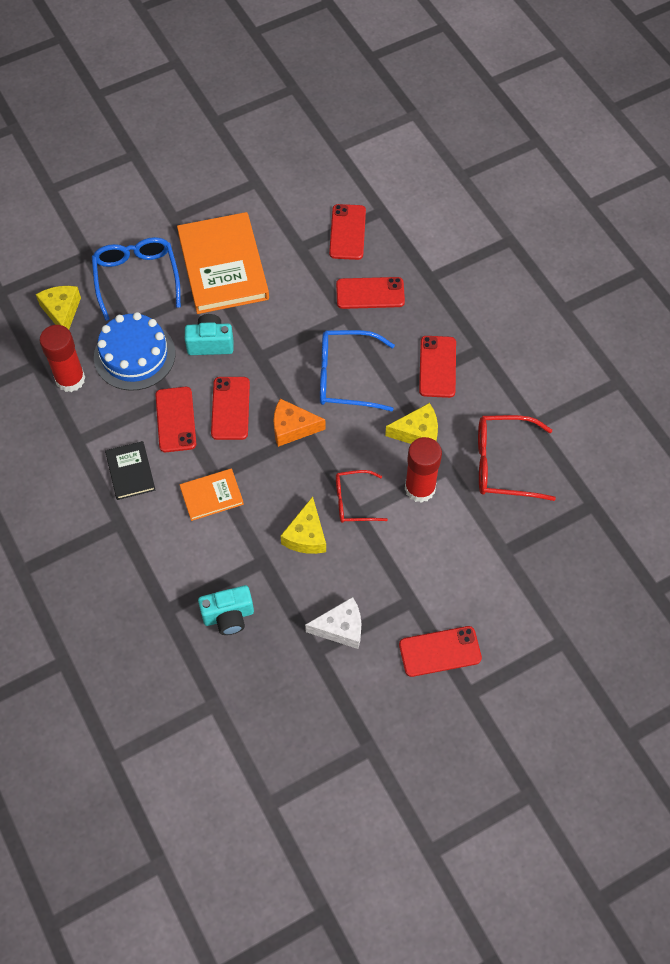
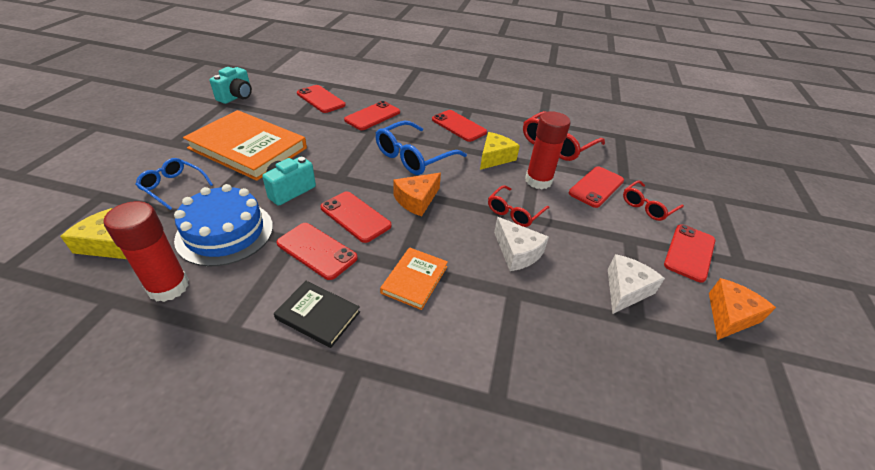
camera: 50 degrees left, 20 degrees down
blue glasses [92,237,181,321] -> blue glasses [135,158,213,210], size x0.62
turquoise camera [198,585,254,635] -> turquoise camera moved to [210,67,252,104]
yellow cheese [281,497,326,554] -> white cheese [494,217,549,271]
none -> red phone [569,166,624,208]
none -> red glasses [623,181,684,221]
none -> orange cheese [709,278,776,340]

